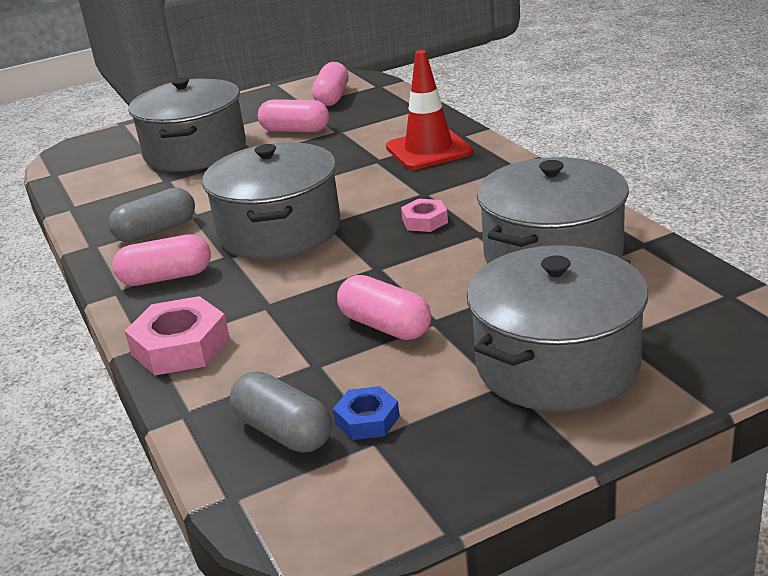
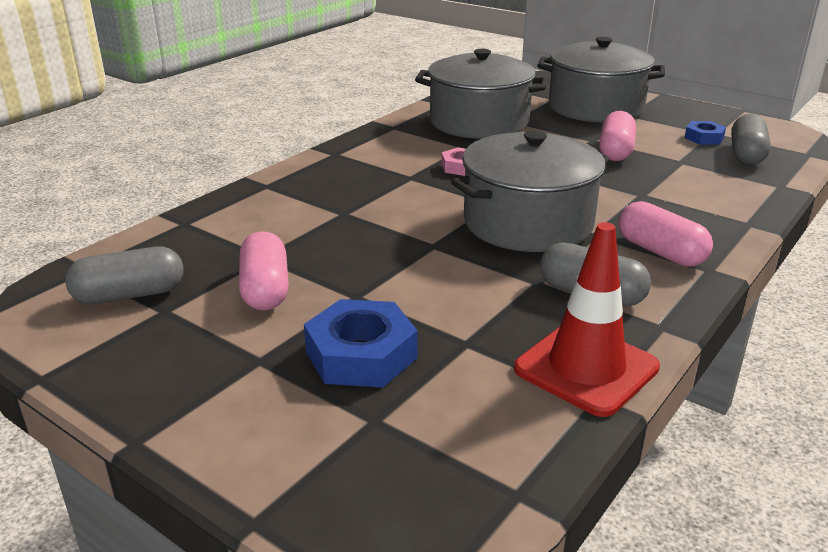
camera: 120 degrees left, 0 degrees up
pink nut [125,296,230,375] -> none
grey pot [128,77,246,172] -> blue nut [304,299,418,387]
pink capsule [312,62,349,106] -> grey capsule [65,246,184,304]
red traffic cone [386,50,473,170] -> red traffic cone moved to [514,222,660,417]

